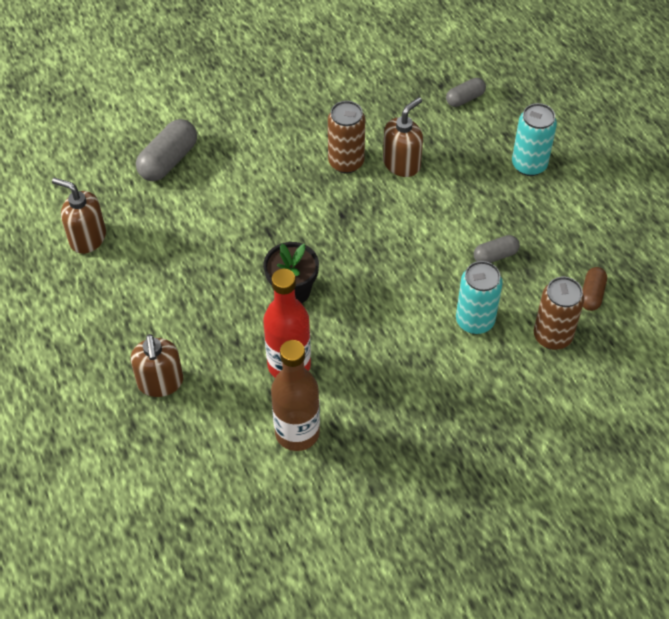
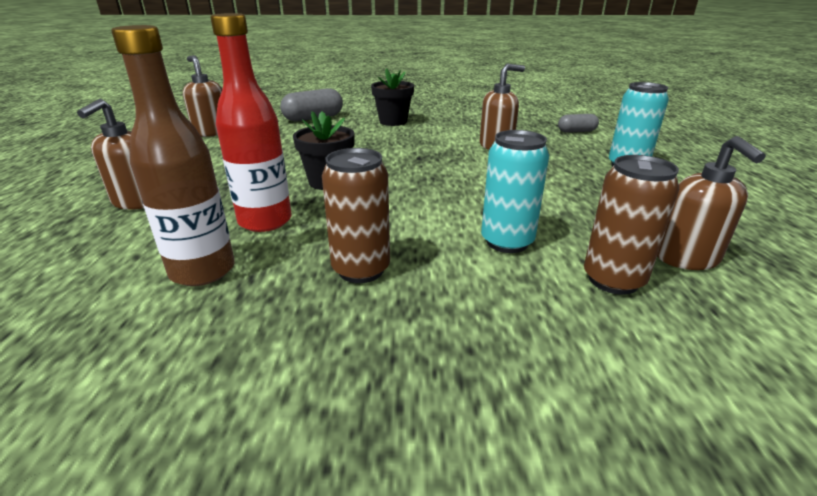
camera: 25 degrees right, 25 degrees down
brown can [328,101,365,173] -> brown can moved to [322,148,390,283]
grey capsule [474,235,520,263] -> none
brown capsule [582,267,607,311] -> brown soap dispenser [657,136,766,270]
none -> black flower pot [371,68,414,126]

